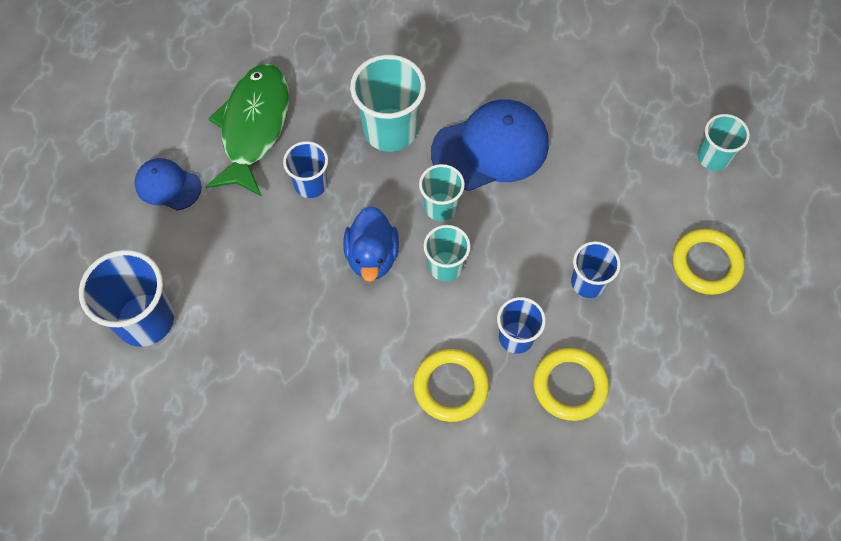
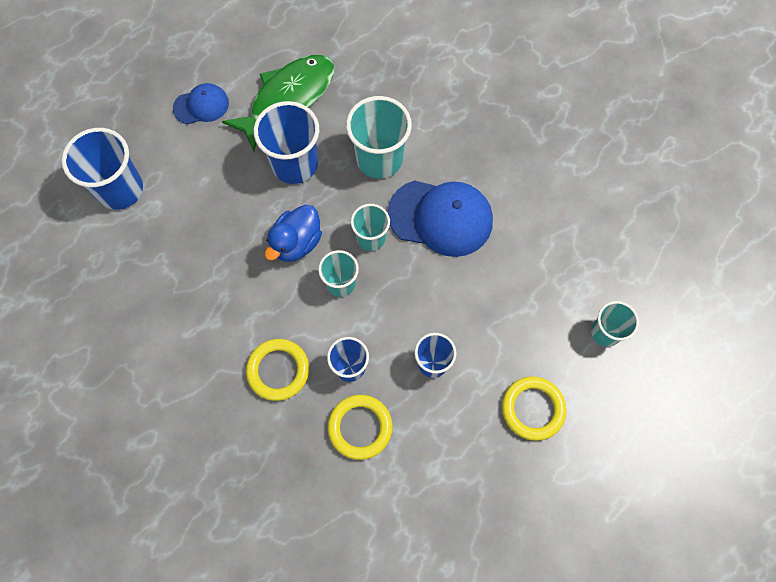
camera: 35 degrees right, 5 degrees up
blue cap [134,158,202,210] -> blue cap turned 105 degrees clockwise [173,83,229,125]
blue cup [283,141,328,198] -> blue cup [254,101,319,184], size x1.67

